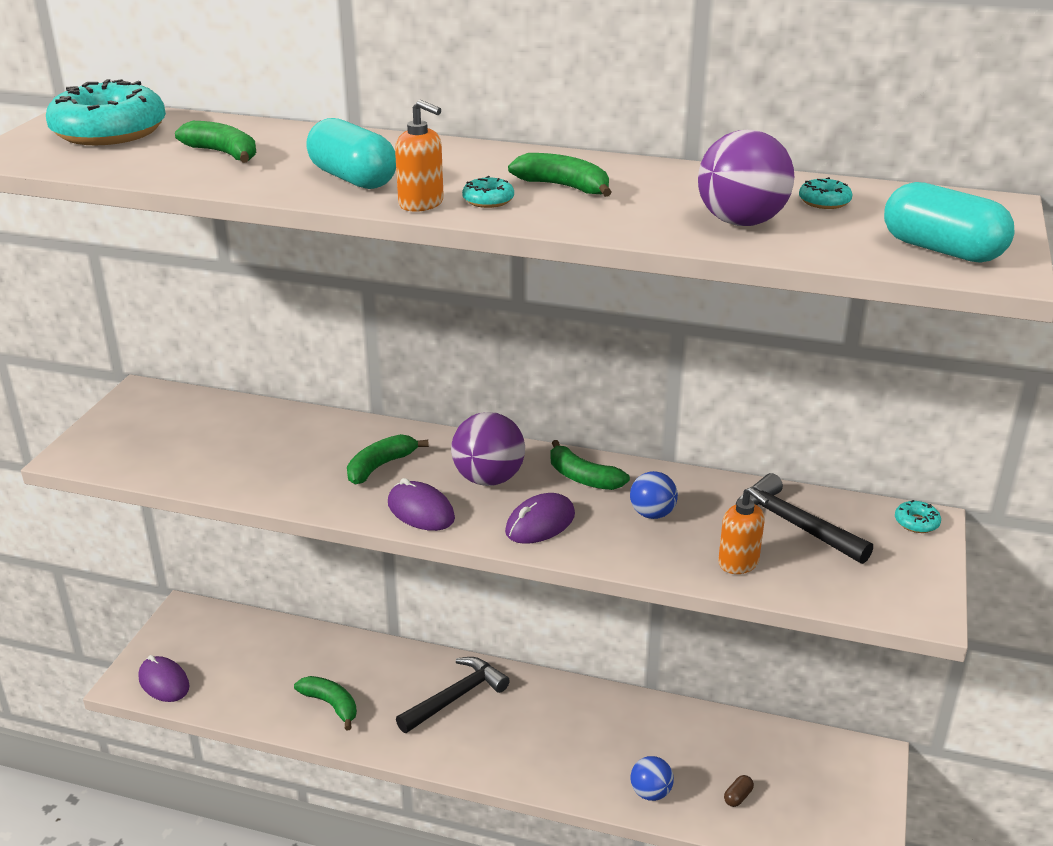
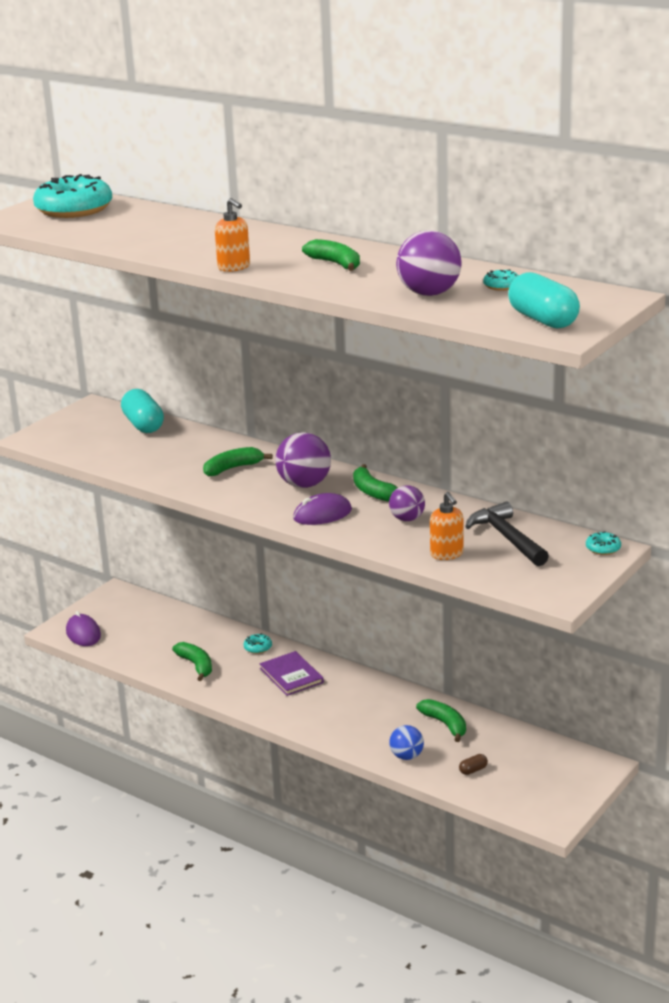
camera: 20 degrees right, 5 degrees down
green banana [175,121,256,163] -> green banana moved to [416,699,466,742]
turquoise capsule [306,118,396,189] -> turquoise capsule moved to [121,389,164,433]
purple mouse [388,478,455,531] -> none
black hammer [396,657,510,733] -> purple book [260,651,324,696]
turquoise donut [462,176,514,208] -> turquoise donut moved to [244,633,272,654]
blue ball [630,471,678,519] -> purple ball [389,485,425,521]

